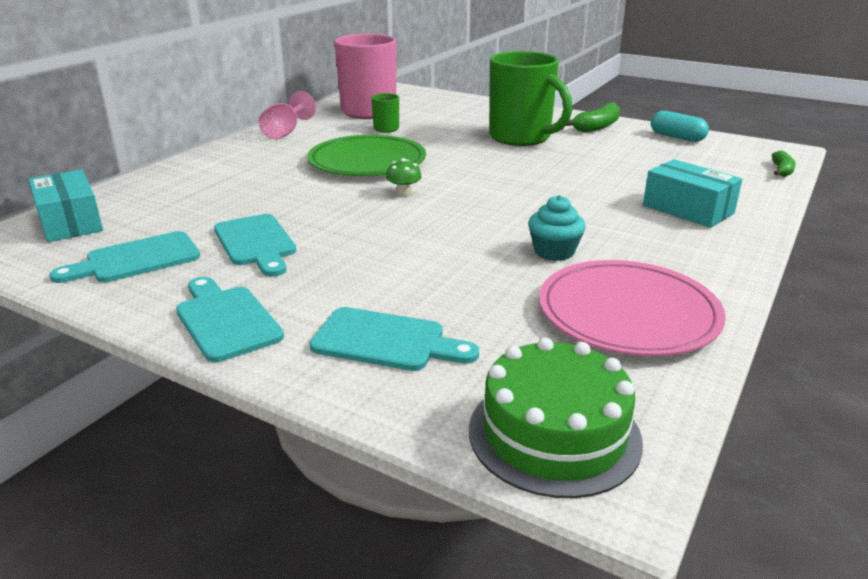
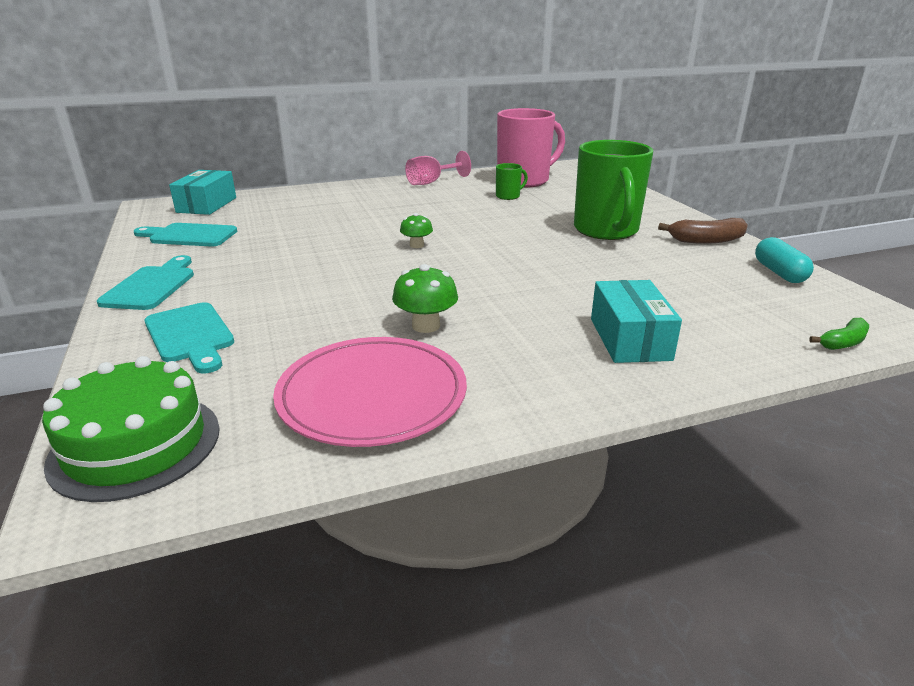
camera: 40 degrees right, 0 degrees up
turquoise cutting board [214,214,296,277] -> none
green plate [307,135,426,176] -> none
turquoise cupcake [528,195,586,261] -> green mushroom [392,264,458,333]
green banana [566,102,620,132] -> brown banana [658,218,748,244]

